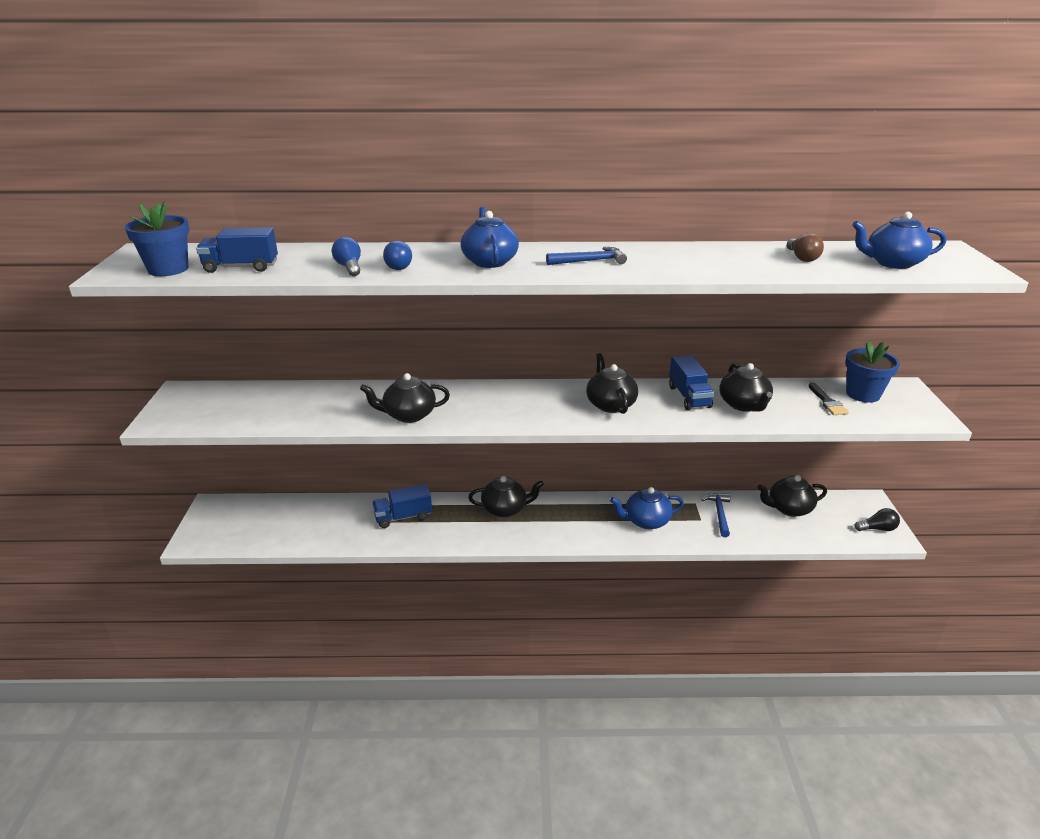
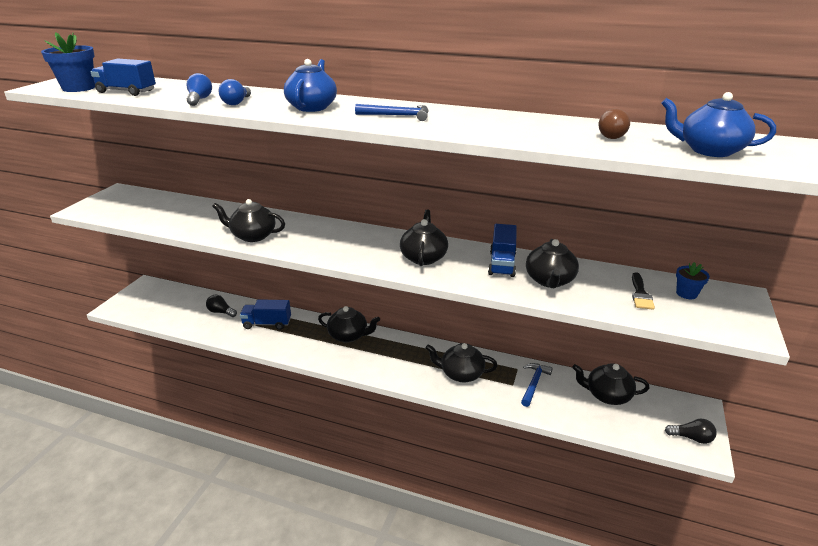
camera: 20 degrees right, 0 degrees up
blue teapot [610,487,684,529] -> black teapot [426,343,498,382]
blue flower pot [845,341,900,403] -> blue flower pot [676,262,710,299], size x0.58
none -> black light bulb [206,295,237,317]

